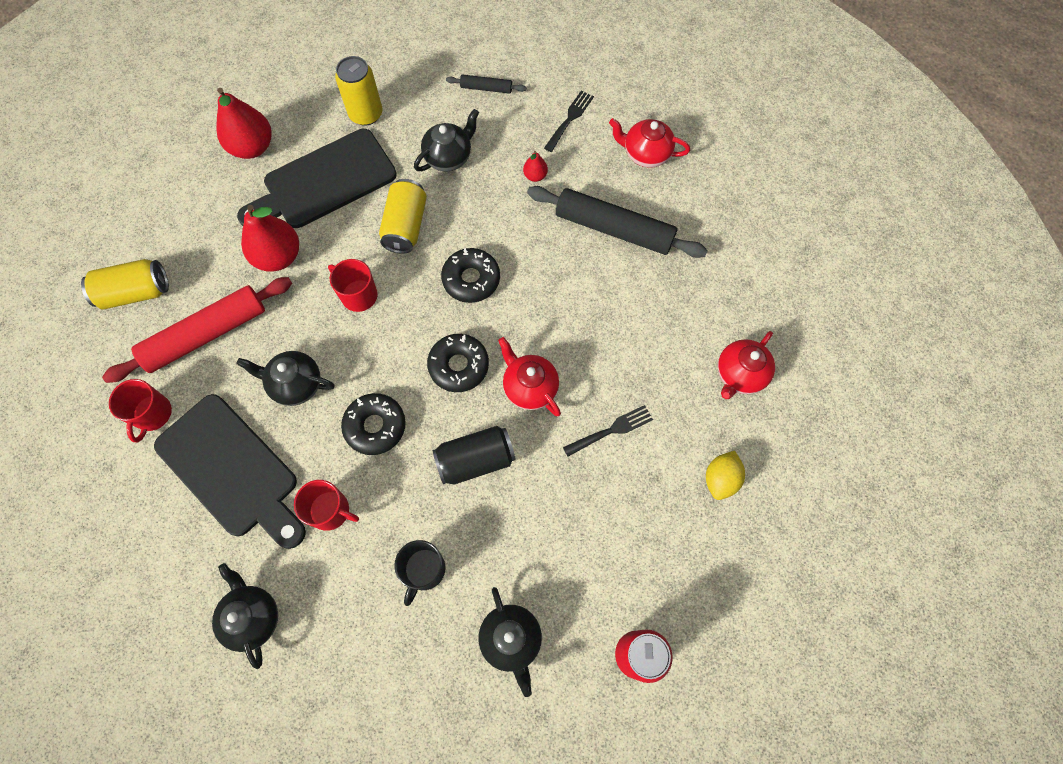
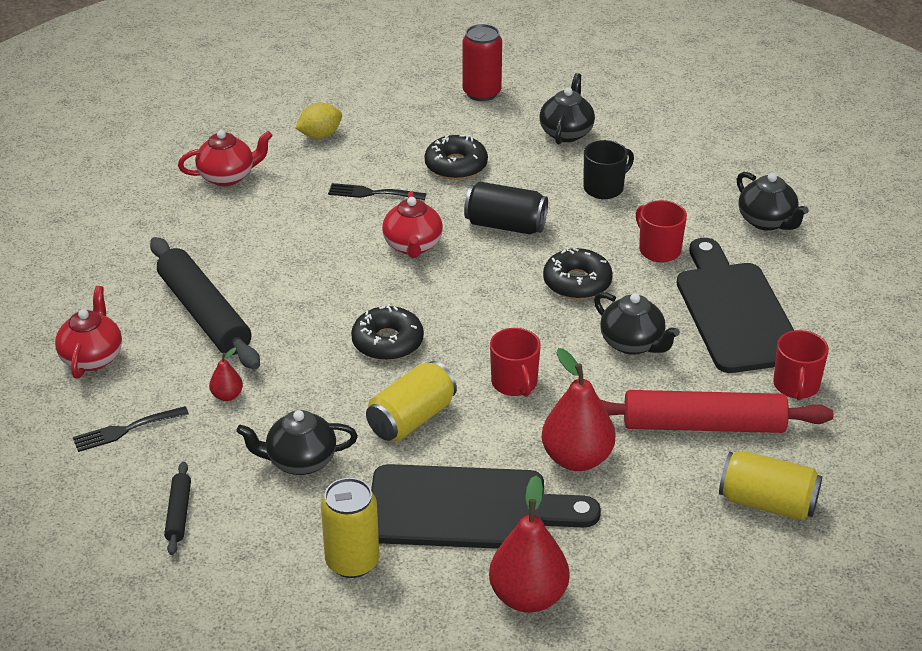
camera: 145 degrees left, 30 degrees down
red mug [109,379,172,442] -> red mug turned 150 degrees clockwise [773,330,829,400]
black teapot [212,563,278,669] -> black teapot turned 45 degrees counterclockwise [737,172,809,231]
black donut [427,334,489,392] -> black donut moved to [425,135,488,180]
black rolling pin [446,74,526,94] -> black rolling pin turned 45 degrees clockwise [164,462,191,555]
red teapot [609,118,690,168] -> red teapot turned 135 degrees counterclockwise [55,286,122,379]

